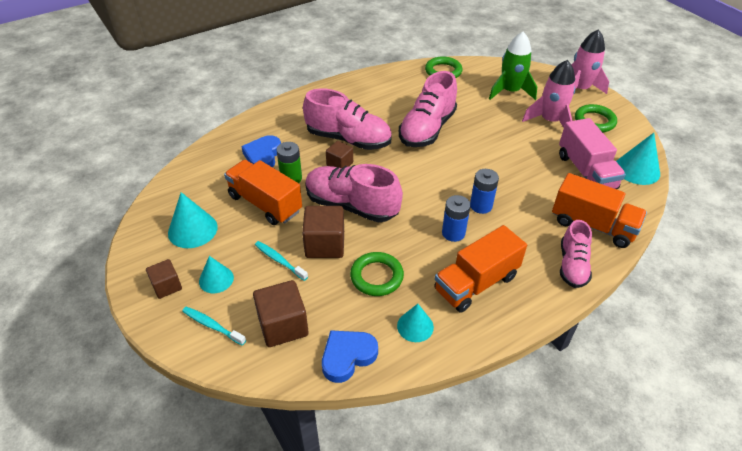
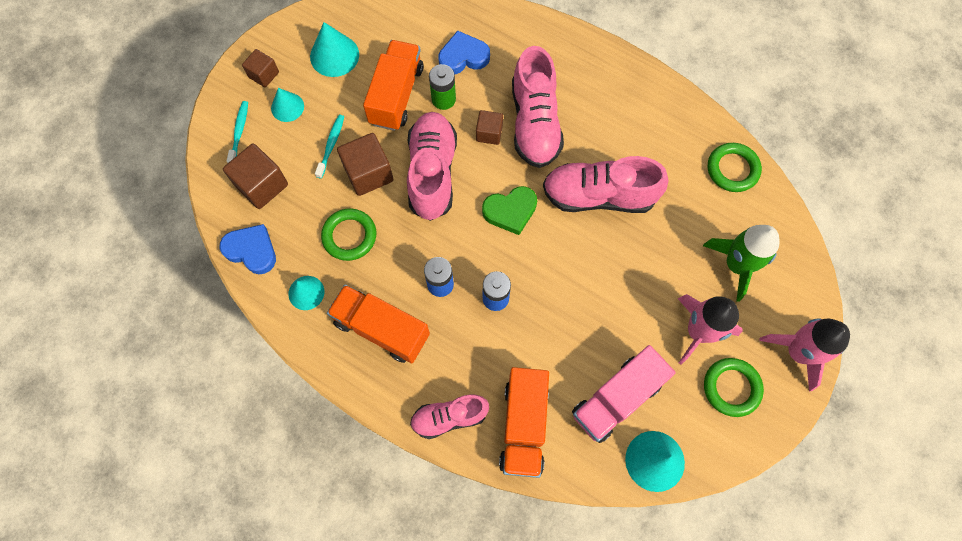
camera: 65 degrees right, 25 degrees up
none -> green heart [482,186,537,235]

